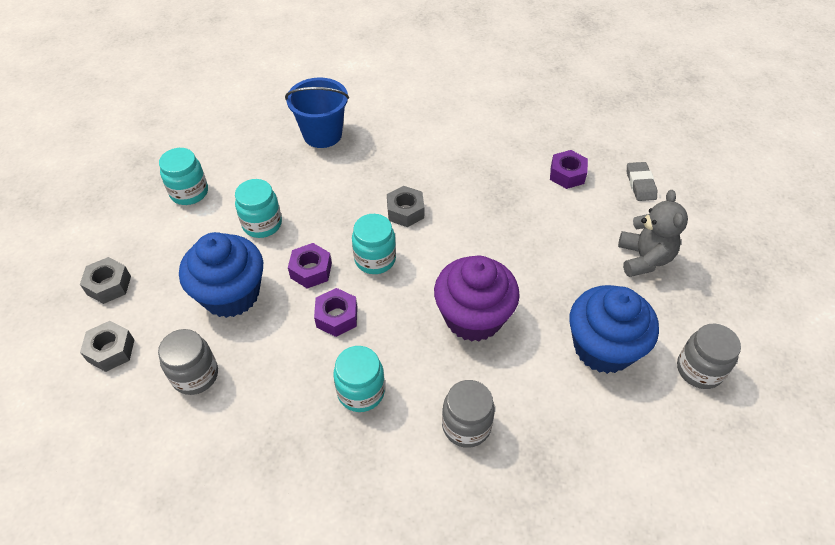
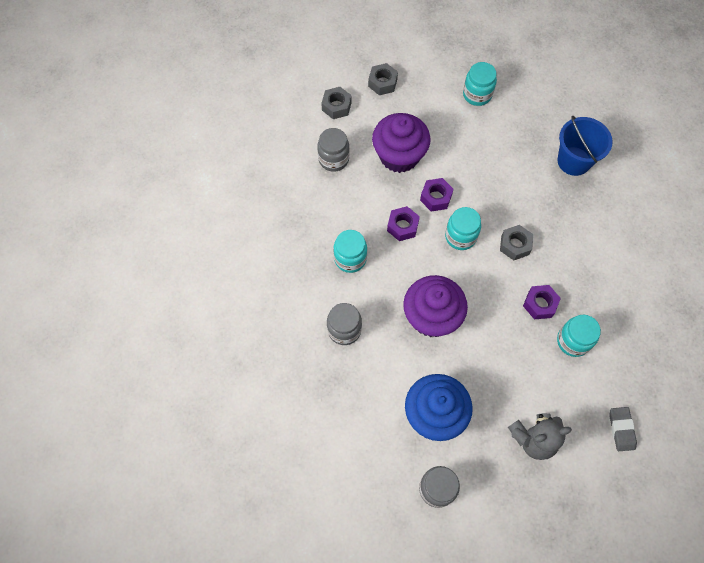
camera: 75 degrees right, 15 degrees up
blue cupcake [179,232,263,318] -> purple cupcake [372,113,431,173]
turquoise jar [235,179,282,238] -> turquoise jar moved to [557,315,601,357]
purple nut [550,150,588,189] -> purple nut moved to [523,285,561,319]
grey eraser [627,162,657,201] -> grey eraser turned 75 degrees counterclockwise [609,407,637,451]

